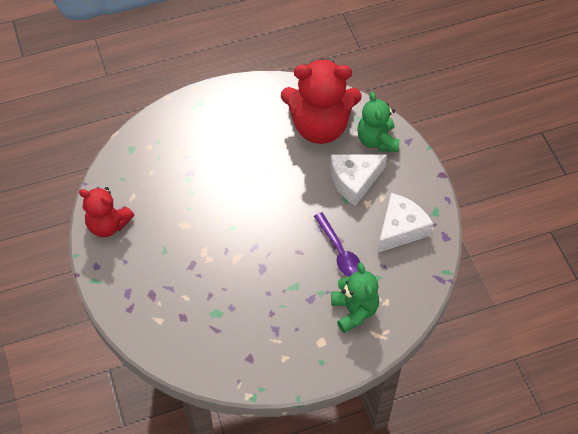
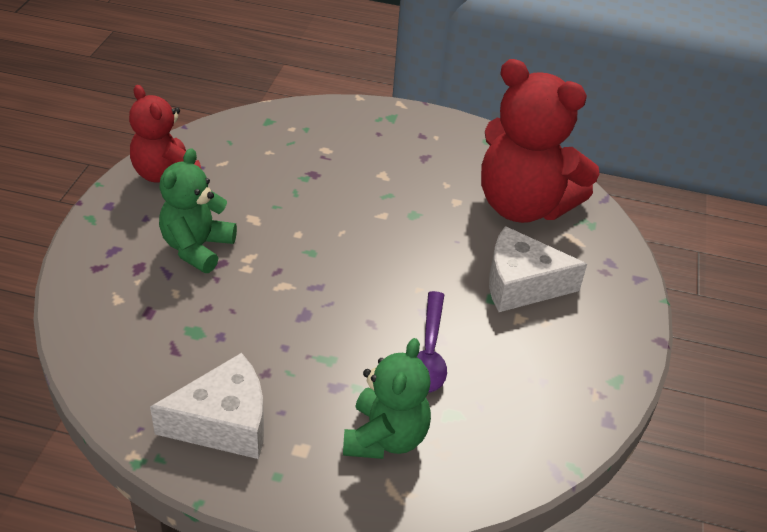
camera: 30 degrees right, 15 degrees down
green teddy bear [357,92,399,152] -> green teddy bear moved to [159,148,237,273]
white cheese [378,193,433,253] -> white cheese moved to [150,353,264,459]

